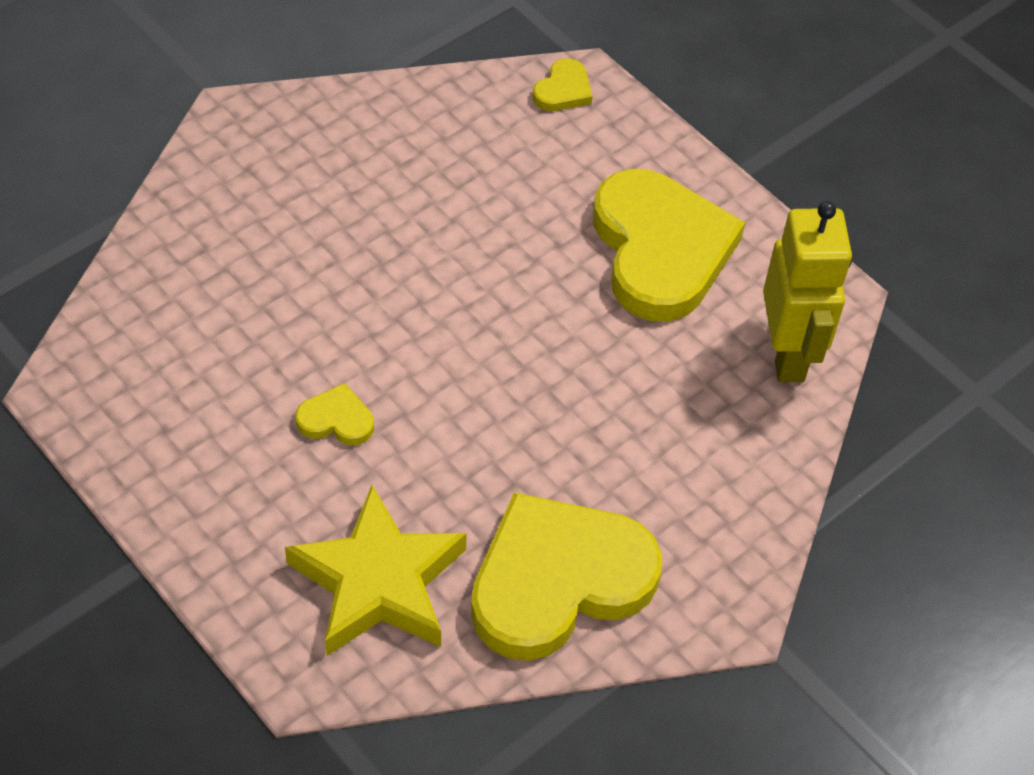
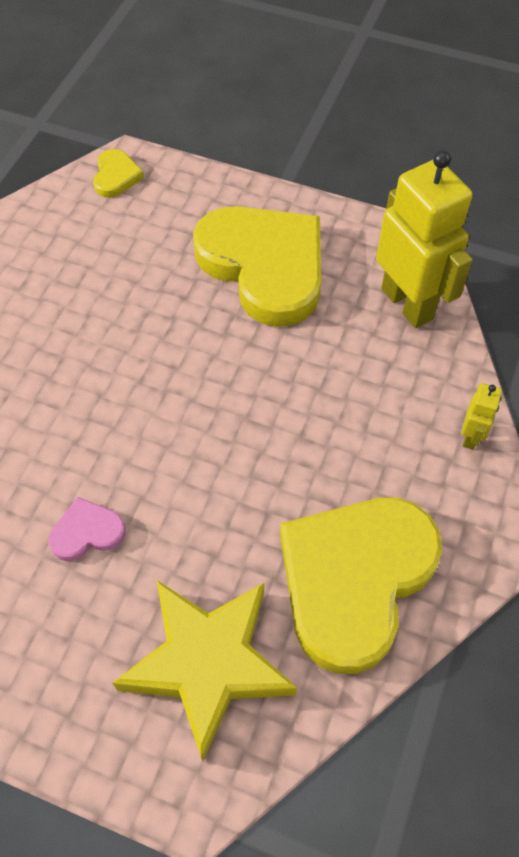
camera: 25 degrees left, 5 degrees up
yellow heart [295,383,374,445] -> pink heart [49,497,126,561]
none -> yellow robot [462,383,502,449]

